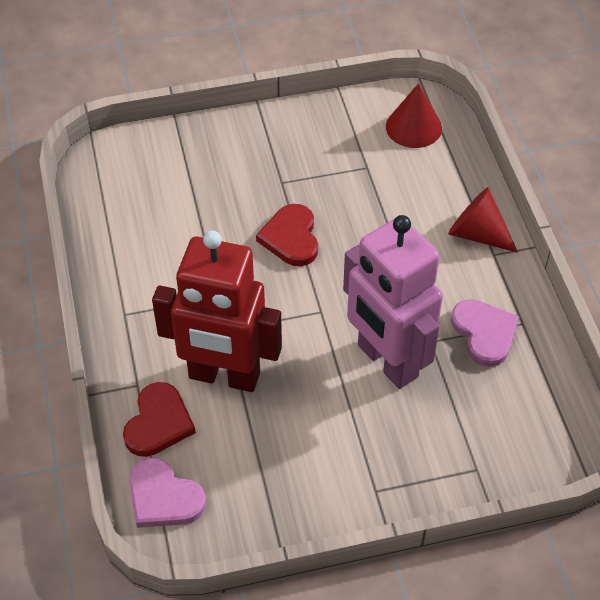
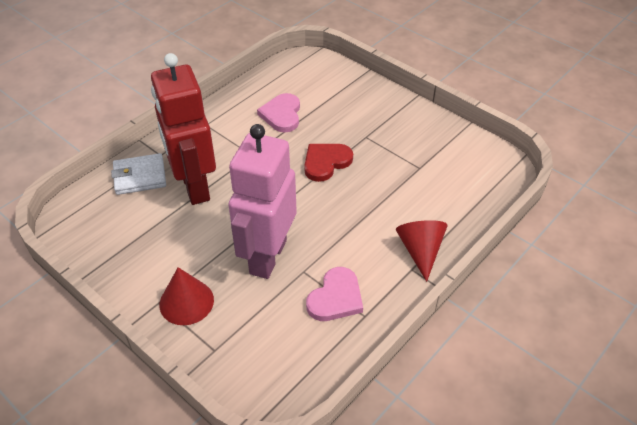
camera: 55 degrees right, 5 degrees down
red heart [123,382,196,457] -> white wallet [111,153,166,195]
pink heart [129,458,206,528] -> pink heart moved to [257,93,300,132]
red cone [386,83,442,148] -> red cone moved to [159,267,214,325]

